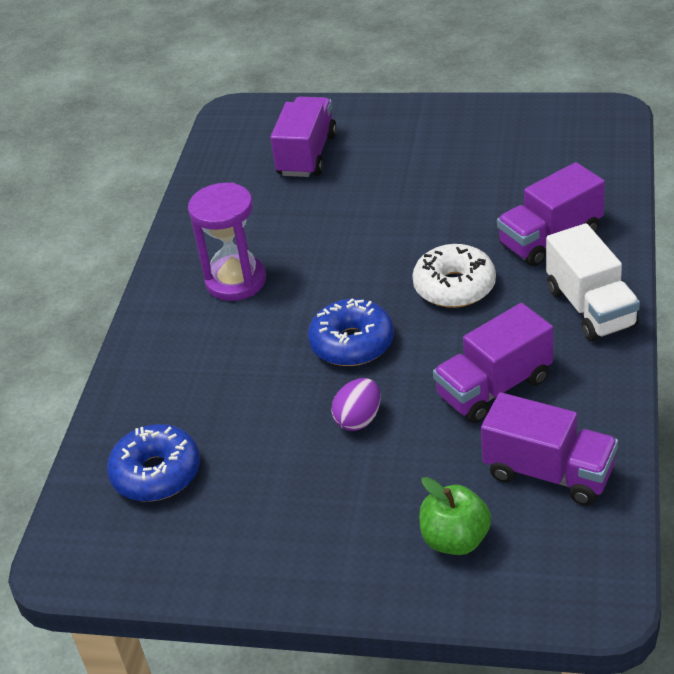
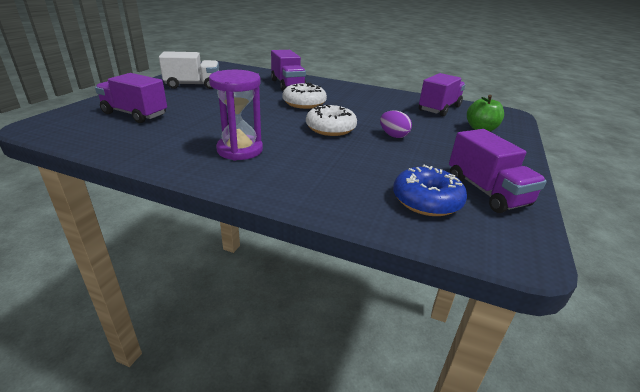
camera: 85 degrees left, 10 degrees down
blue donut [308,298,394,366] -> white donut [306,104,357,136]
purple truck [433,303,553,423] -> purple truck moved to [449,129,547,213]
white truck [546,223,640,341] -> white truck moved to [159,51,219,89]

